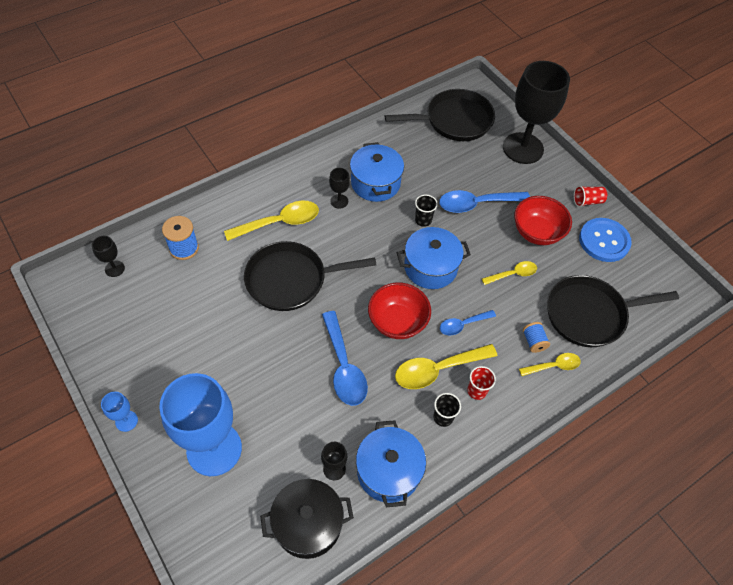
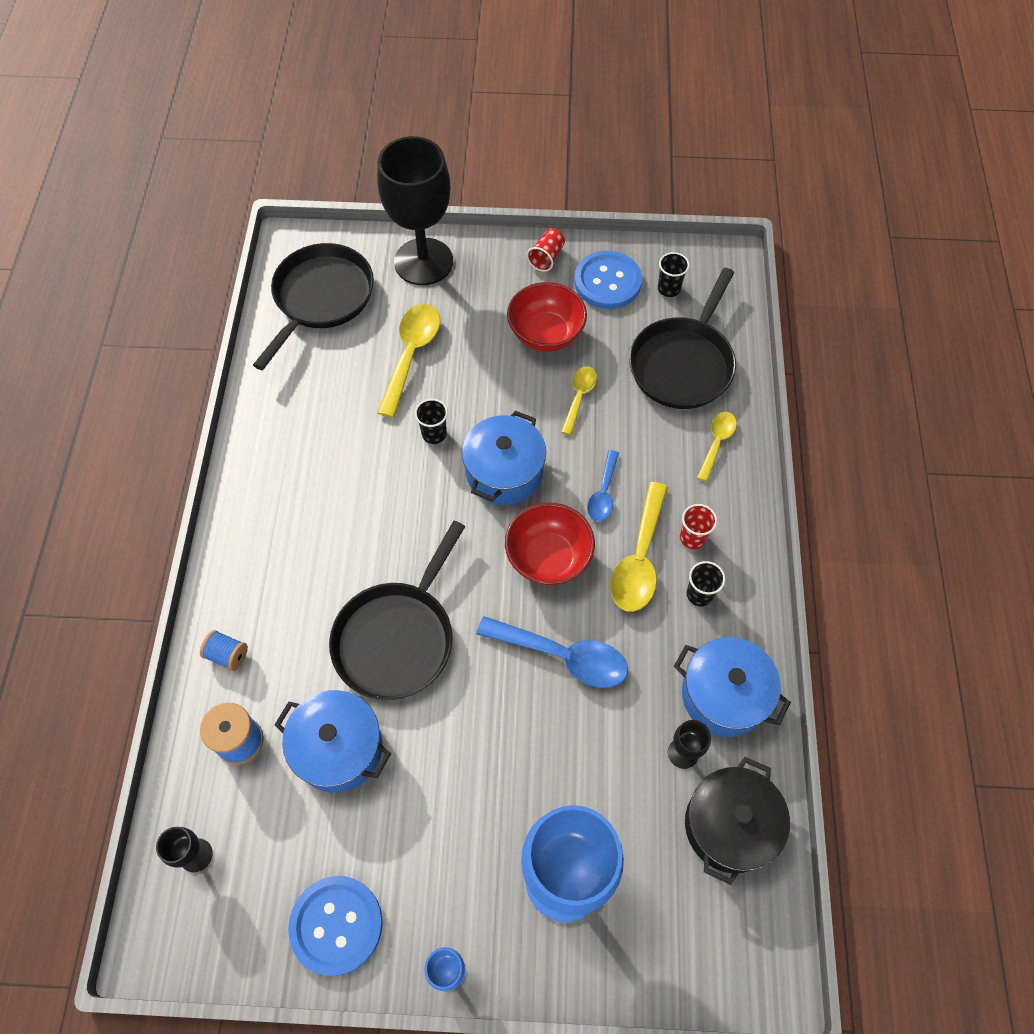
camera: 50 degrees left, 5 degrees up
yellow spoon [224,201,319,241] -> yellow spoon moved to [377,304,440,418]
black goblet [329,168,350,209] -> none
blue pot [350,142,404,202] -> blue pot moved to [275,690,391,793]
blue spoon [439,190,530,213] -> none
blue spool [523,322,550,353] -> blue spool moved to [200,630,248,671]
none -> blue button [288,876,383,976]
none -> black cup [658,252,689,297]

